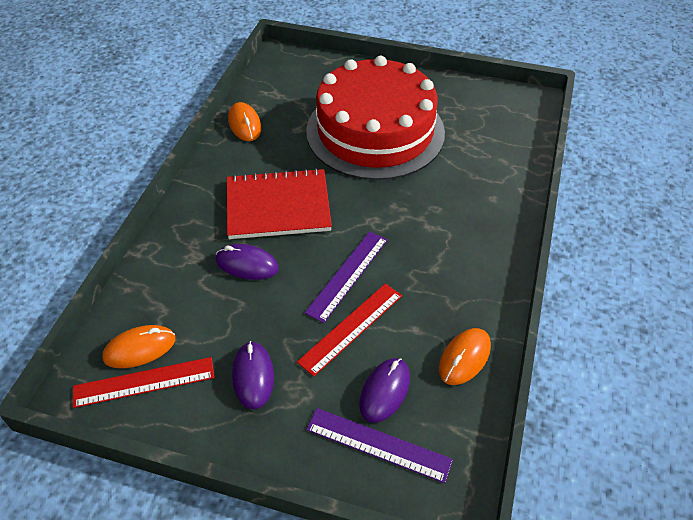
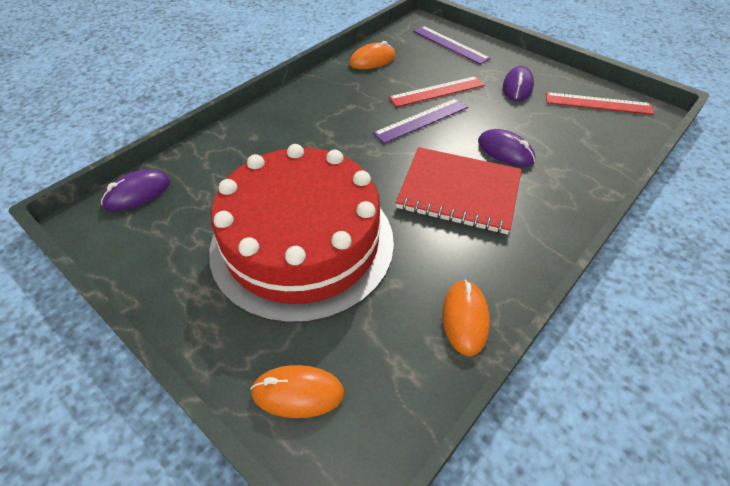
camera: 155 degrees left, 0 degrees up
orange mouse [102,325,175,368] -> orange mouse moved to [251,365,345,418]
purple mouse [359,358,410,423] -> purple mouse moved to [101,169,170,211]

